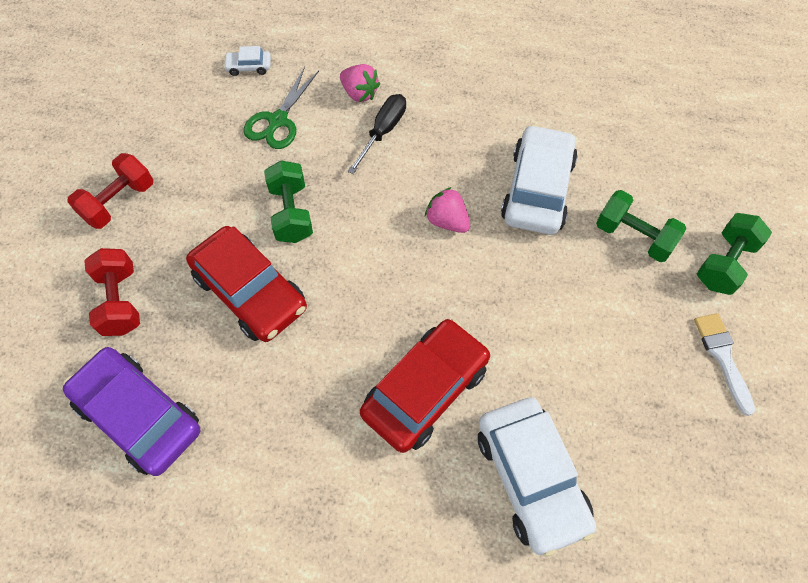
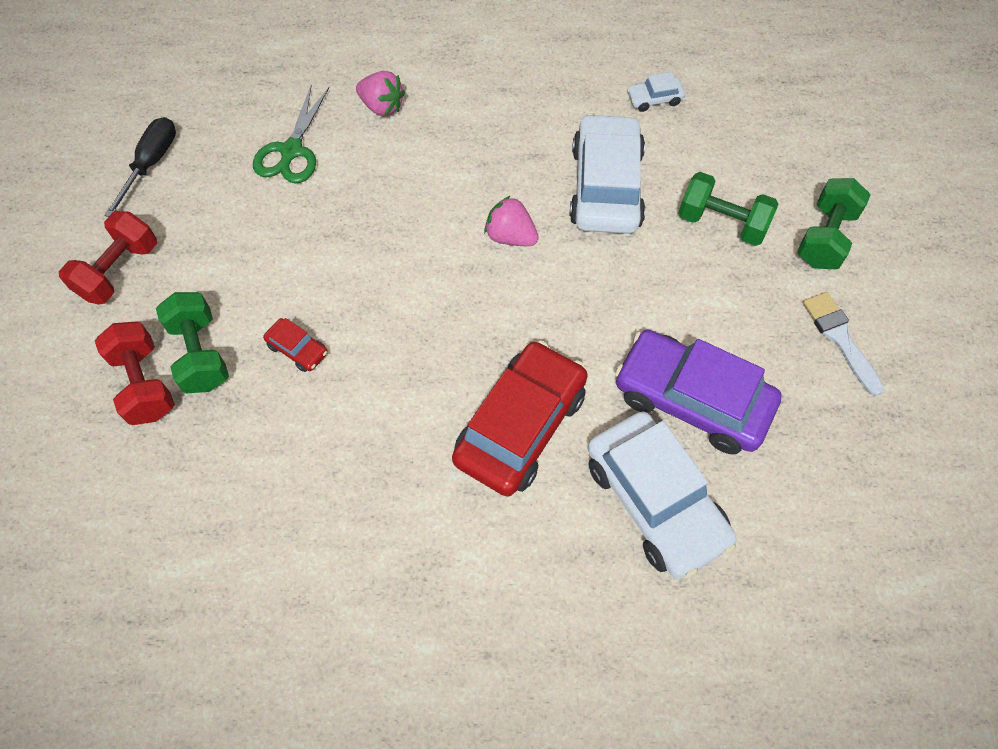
camera: 10 degrees left, 0 degrees up
purple car [63,347,200,476] -> purple car moved to [615,330,782,454]
red car [186,226,307,342] -> red car [263,318,328,372], size x0.43
white car [223,46,271,76] -> white car moved to [627,72,685,112]
green dumbbell [264,160,313,243] -> green dumbbell moved to [156,292,229,393]
black screwdriver [347,94,406,174] -> black screwdriver moved to [104,117,176,217]

